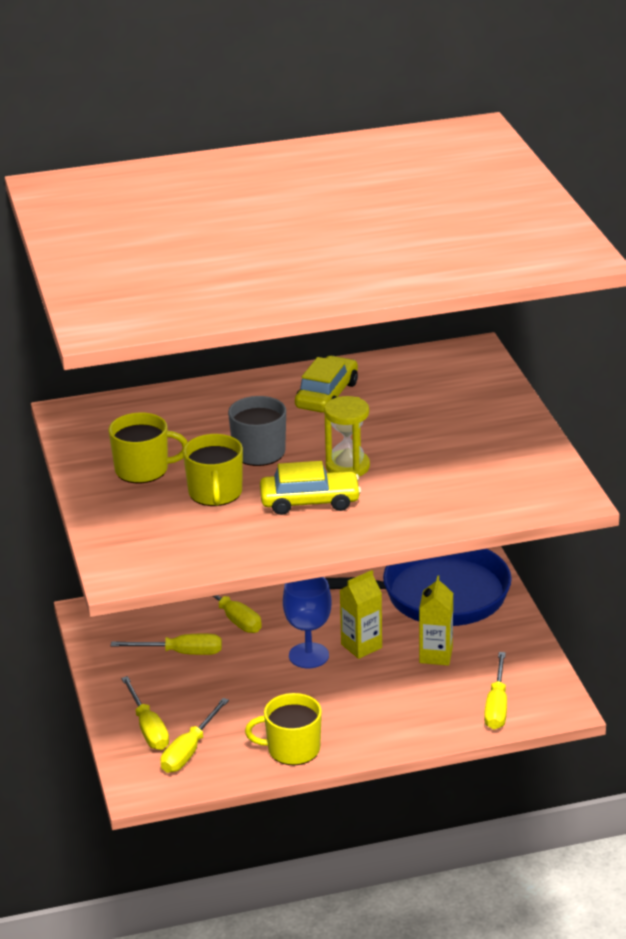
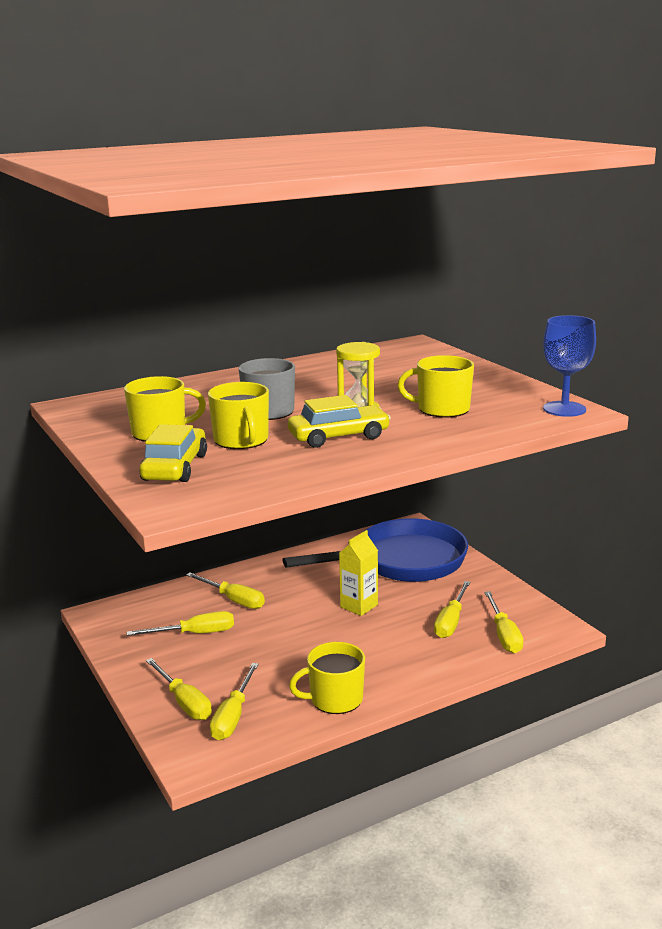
camera: 15 degrees left, 10 degrees down
blue goblet [283,577,332,668] -> blue goblet moved to [543,315,596,417]
yellow car [295,356,358,413] -> yellow car moved to [139,424,207,482]
yellow carton [419,575,453,666] -> none
none -> yellow mug [397,355,474,418]
none -> yellow screwdriver [434,581,471,638]

